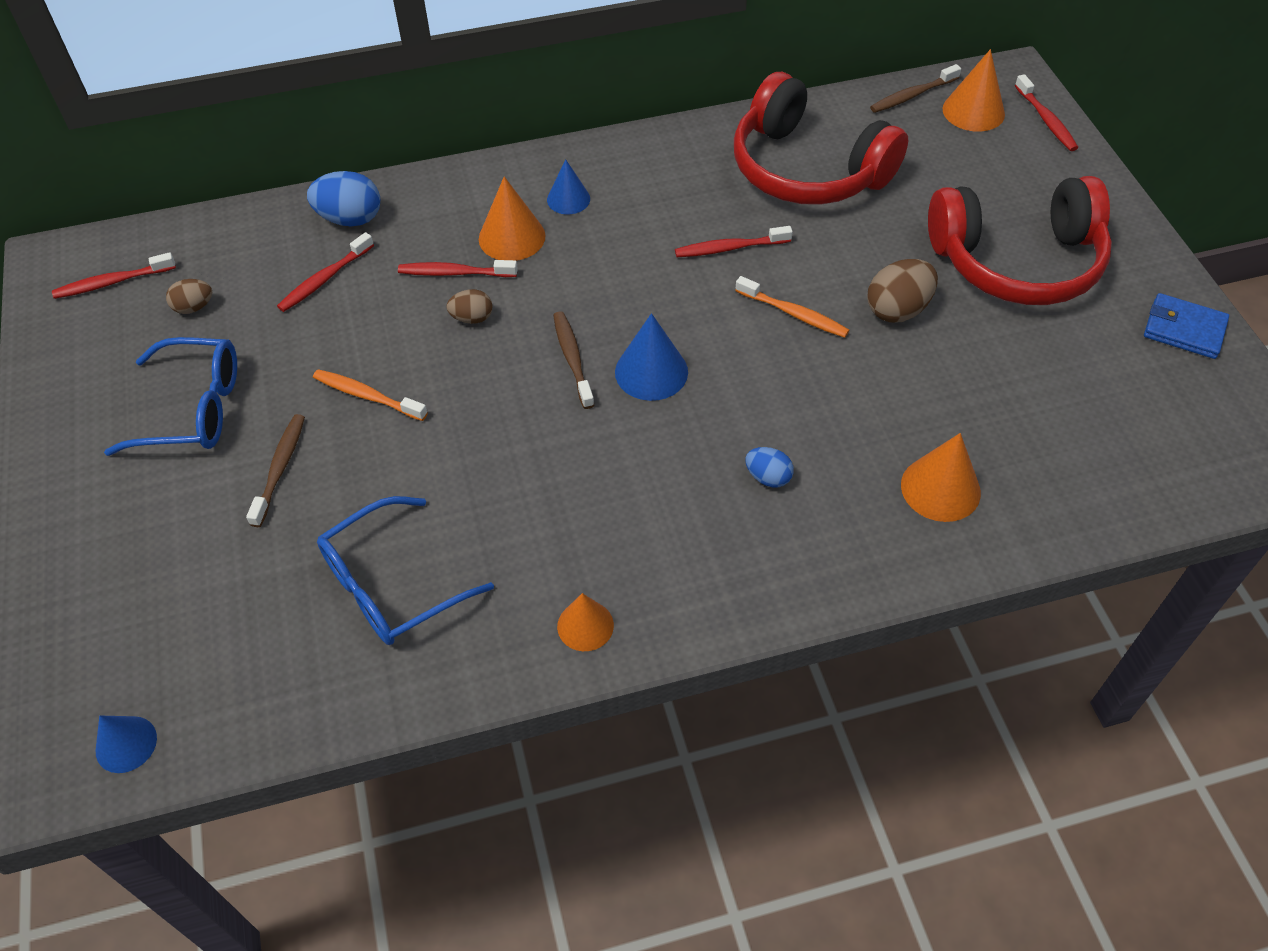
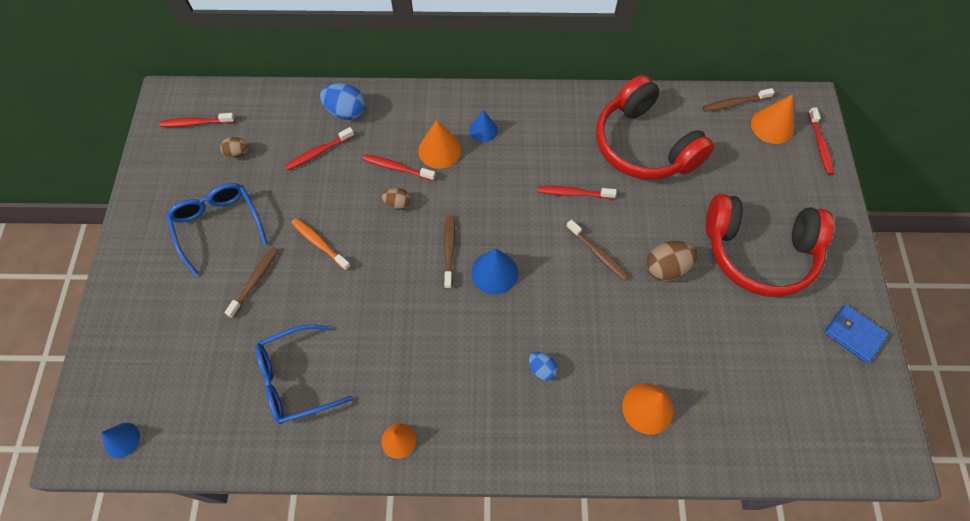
camera: 15 degrees right, 10 degrees up
blue glasses [104,337,237,456] -> blue glasses turned 135 degrees counterclockwise [166,183,268,276]
orange toothbrush [735,276,849,338] -> brown toothbrush [566,220,629,281]

